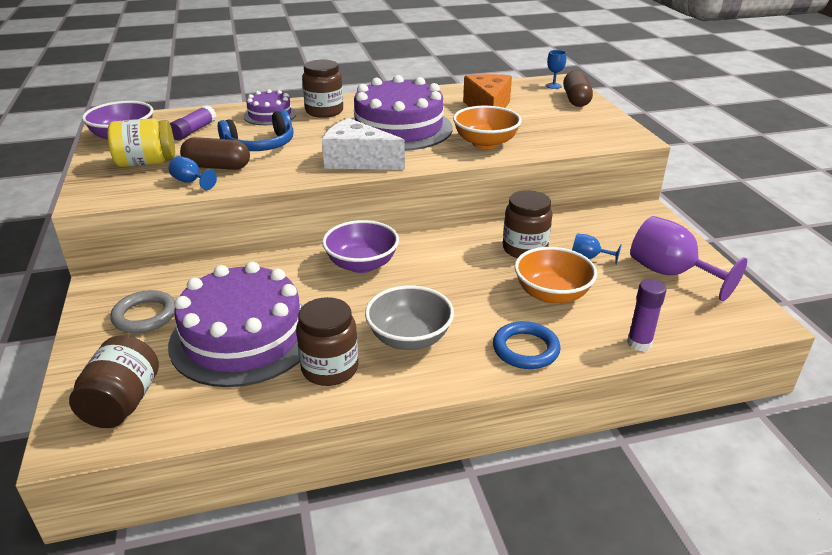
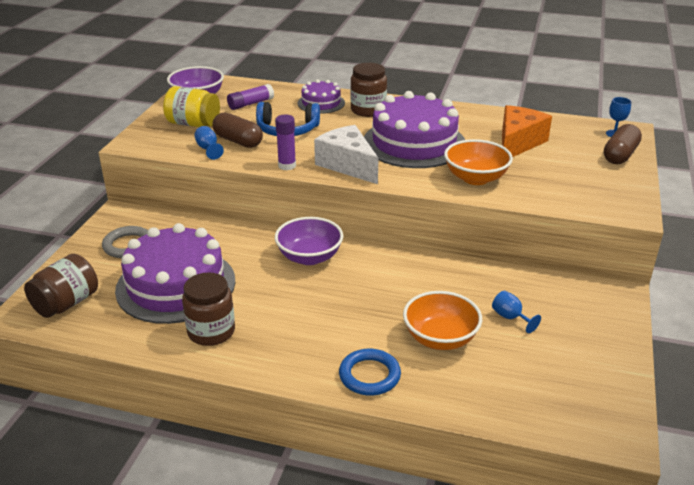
camera: 30 degrees right, 0 degrees up
grey bowl [365,285,454,350] -> none
brown jar [503,190,552,258] -> none
purple glue stick [627,279,666,351] -> purple glue stick moved to [275,114,296,170]
purple goblet [630,216,747,301] -> none

